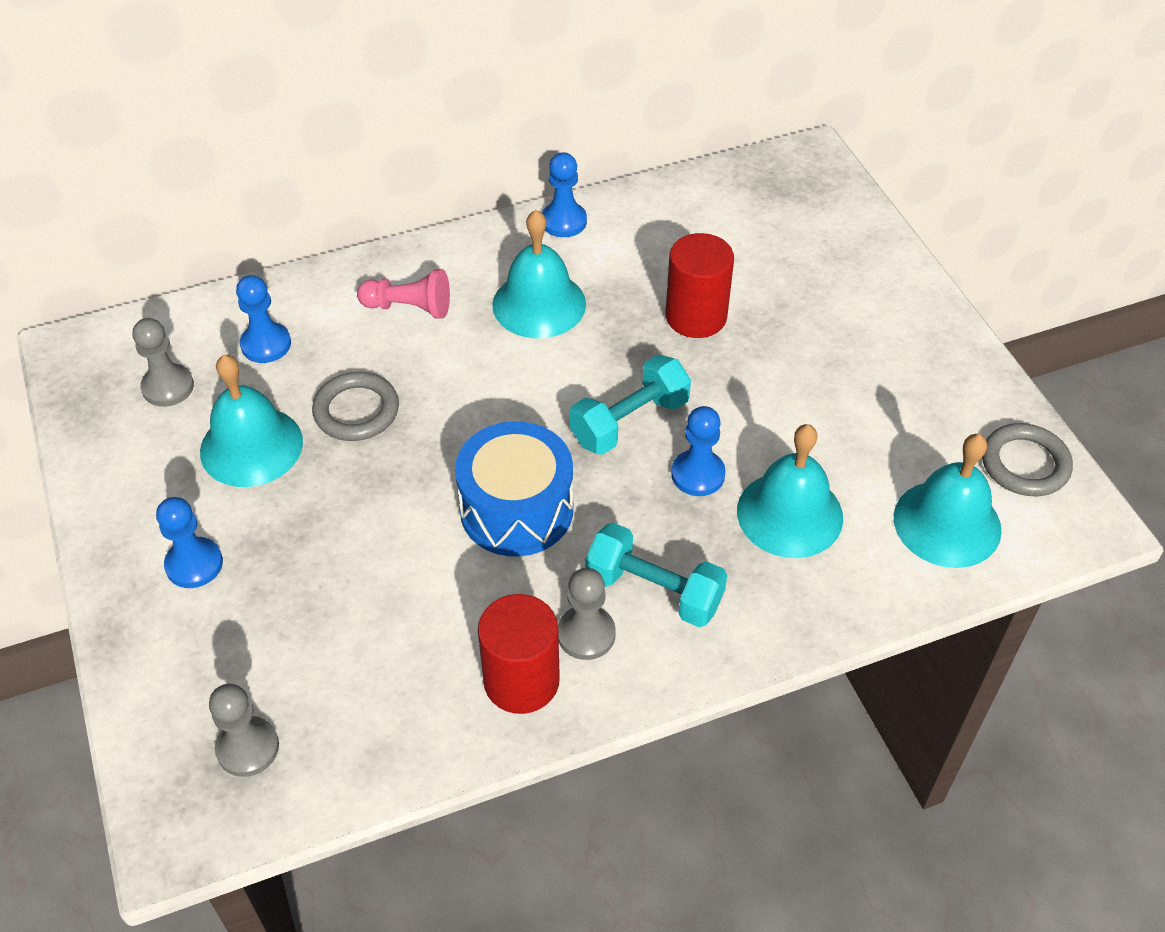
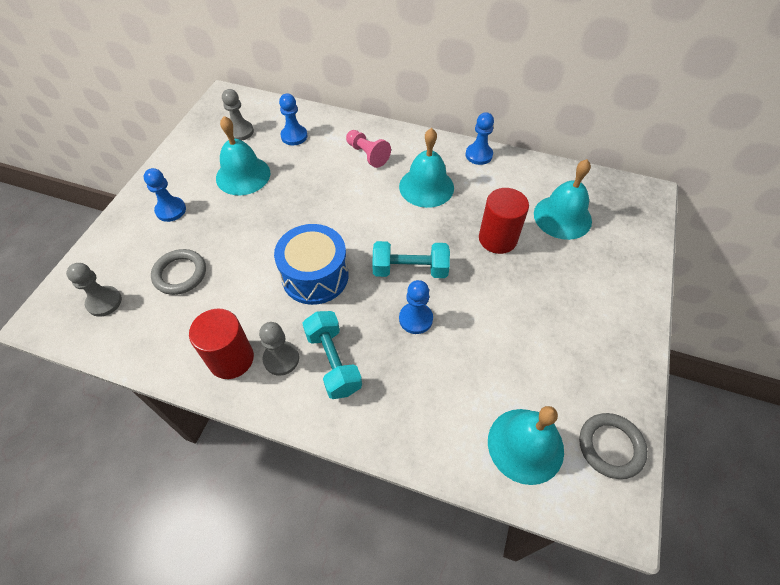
camera: 40 degrees right, 5 degrees up
grey ring [312,372,399,441] -> grey ring moved to [151,249,206,295]
turquoise bell [737,424,843,558] -> turquoise bell moved to [534,159,592,240]

